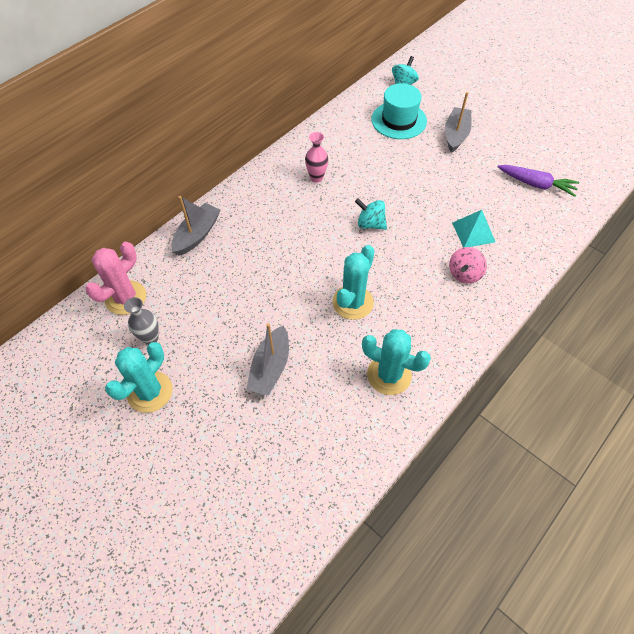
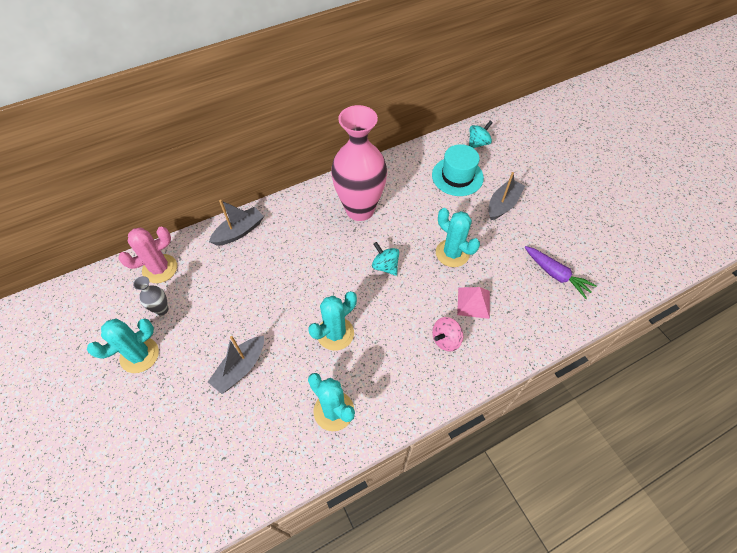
camera: 20 degrees right, 0 degrees up
pink vase [305,132,328,183] -> pink vase [331,105,387,221], size x2.49
turquoise pyramid [452,210,495,247] -> pink pyramid [457,287,490,319]
none -> turquoise cactus [436,208,480,267]

